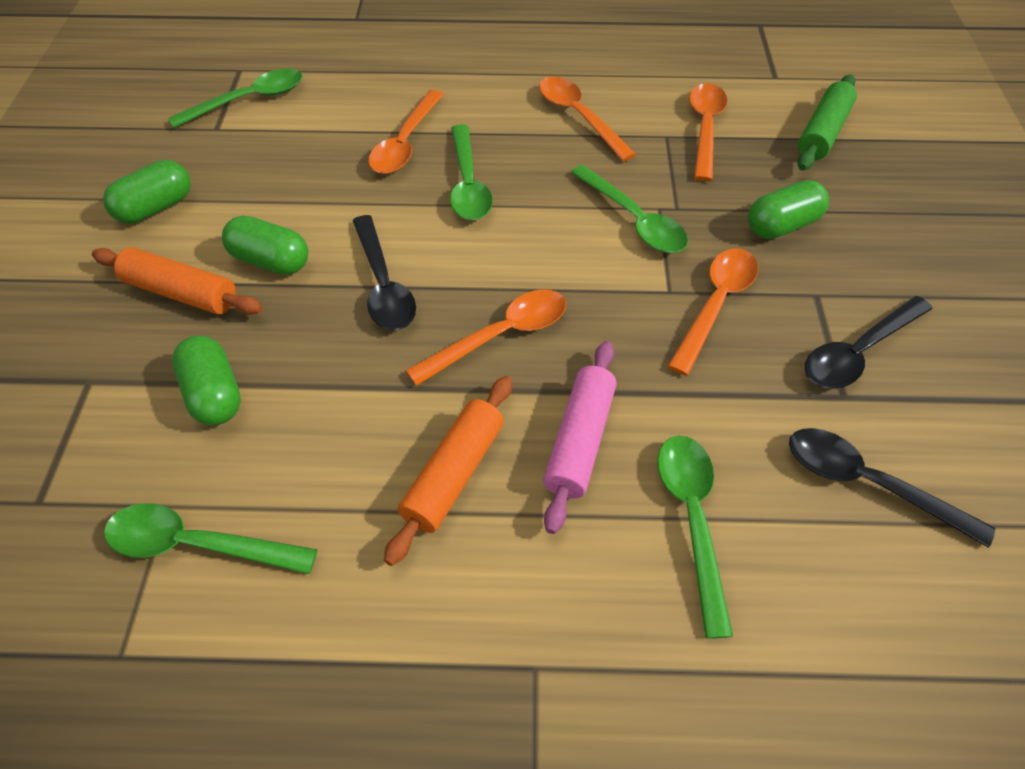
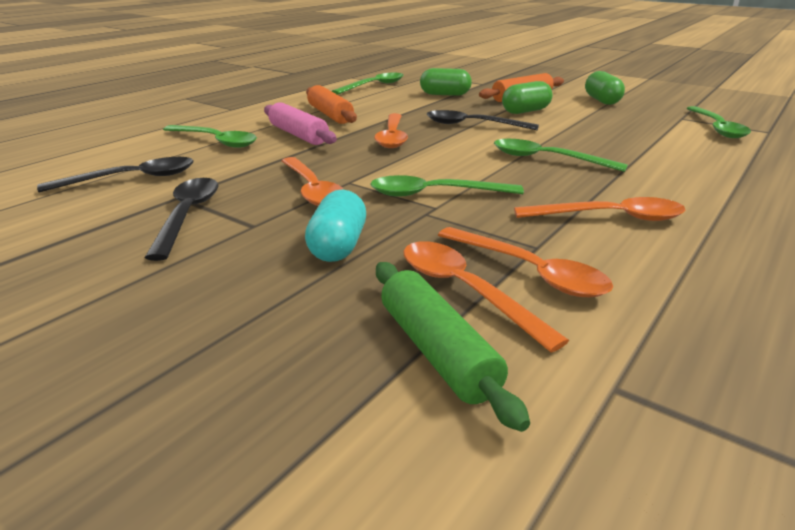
camera: 125 degrees right, 25 degrees down
orange spoon [368,90,444,174] -> orange spoon moved to [404,241,569,353]
green capsule [748,180,829,239] -> turquoise capsule [305,190,366,262]

